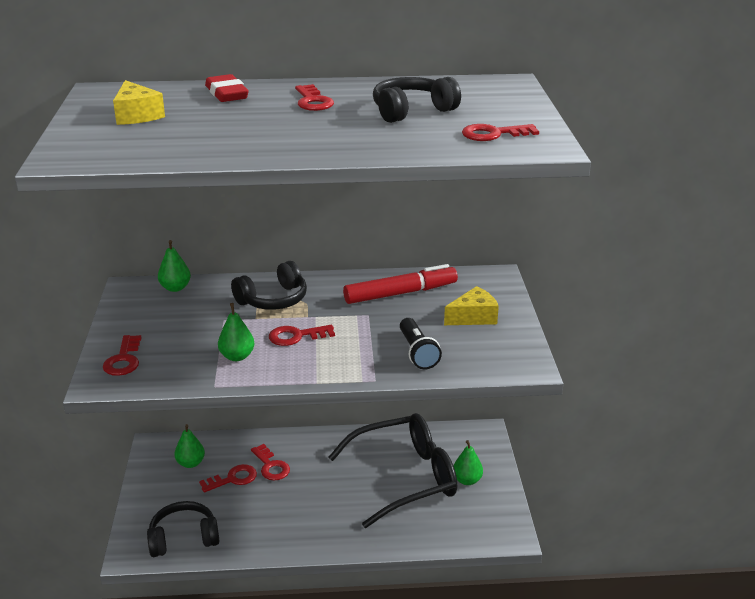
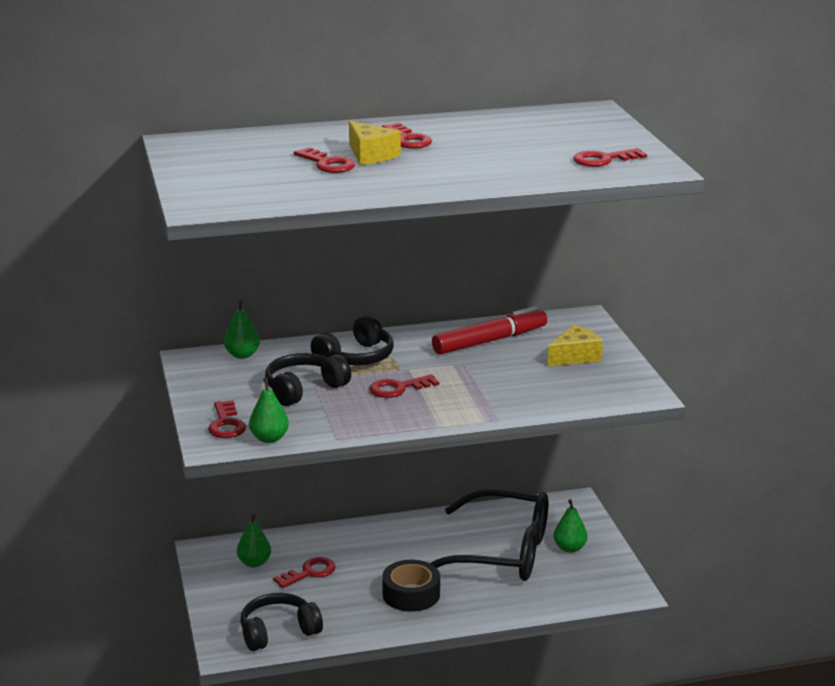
camera: 10 degrees left, 5 degrees down
yellow cheese [113,80,165,125] -> yellow cheese moved to [349,121,401,165]
red eraser [205,74,249,102] -> none
green pear [218,303,254,361] -> green pear moved to [249,378,289,443]
red key [251,444,290,480] -> red key moved to [294,147,355,173]
black glasses [328,413,457,528] -> black glasses turned 45 degrees clockwise [430,489,548,581]
black headphones [373,77,461,123] -> black headphones moved to [265,353,351,406]
black flashlight [400,318,442,369] -> none
none -> black tape [382,560,440,612]

